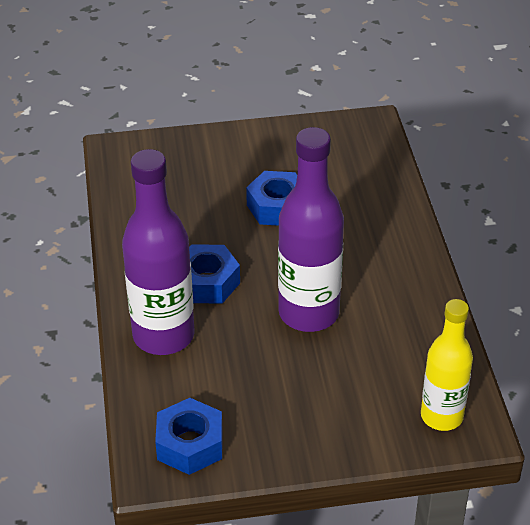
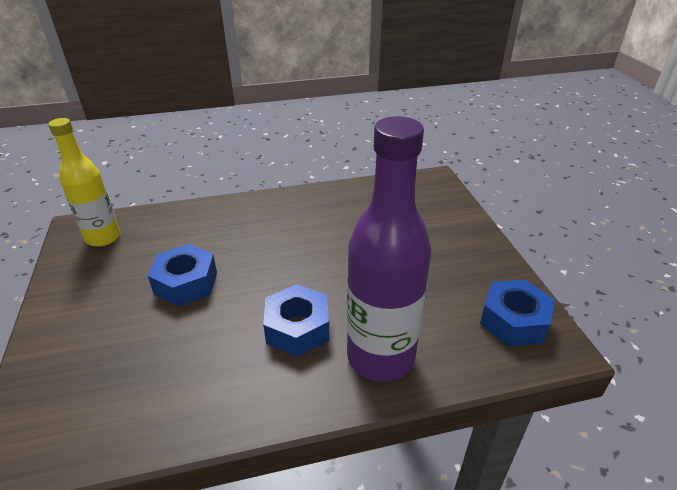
camera: 95 degrees left, 5 degrees down
purple bottle [278,127,344,332] -> none
yellow bottle [421,299,473,431] -> yellow bottle moved to [48,118,120,247]

